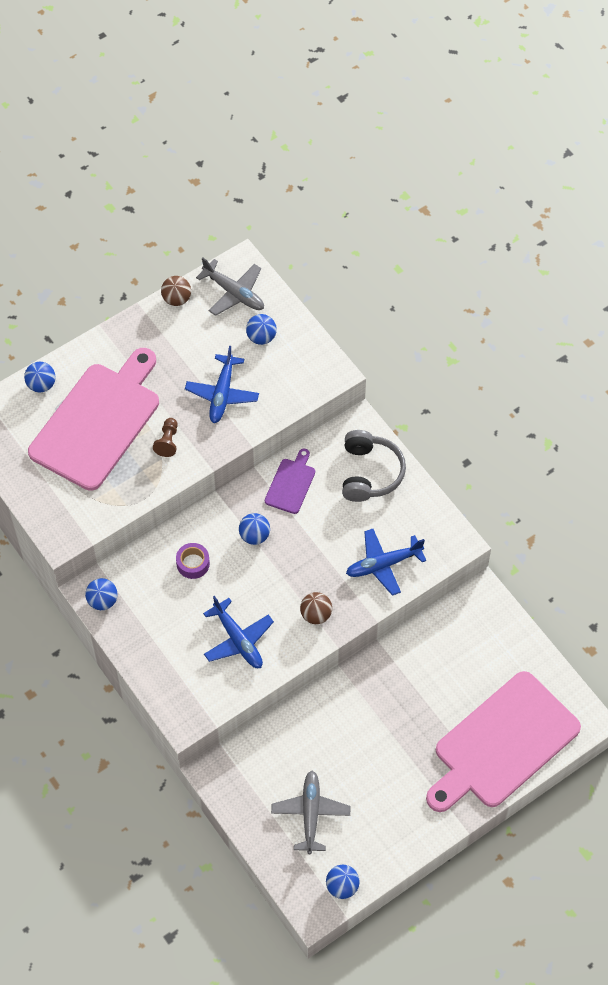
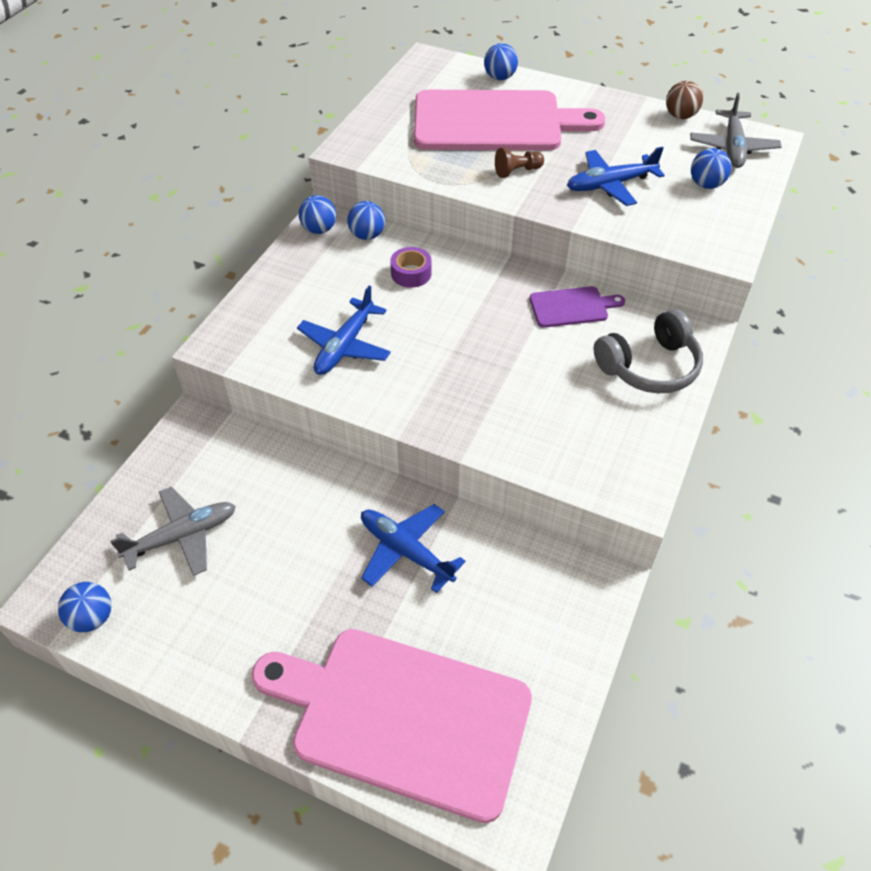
camera: 60 degrees right, 10 degrees down
blue ball [239,513,270,545] -> blue ball moved to [347,201,385,240]
brown ball [300,592,332,624] -> none
blue plane [346,529,426,596] -> blue plane moved to [361,504,465,593]

